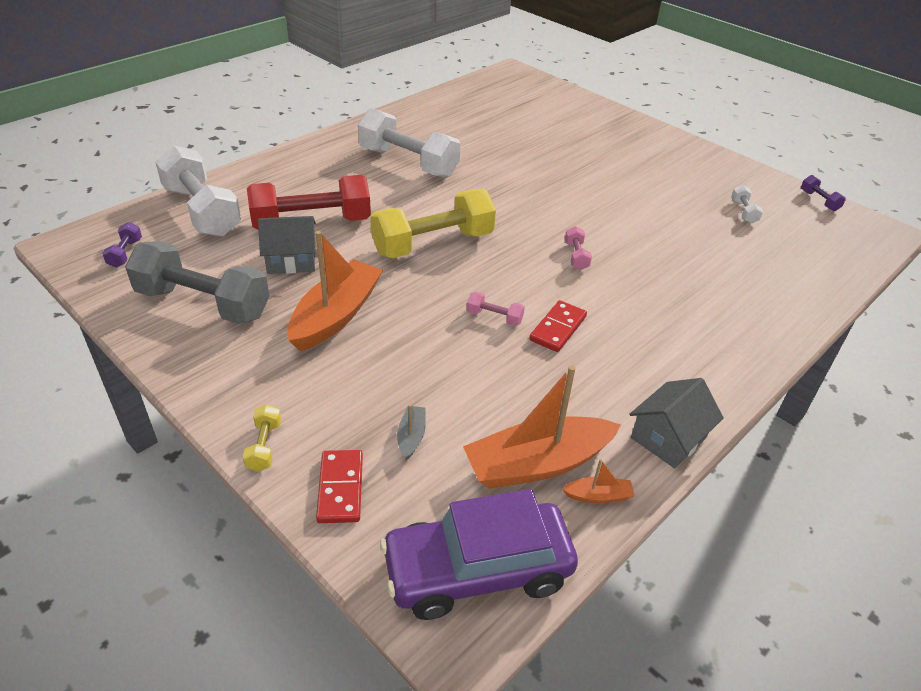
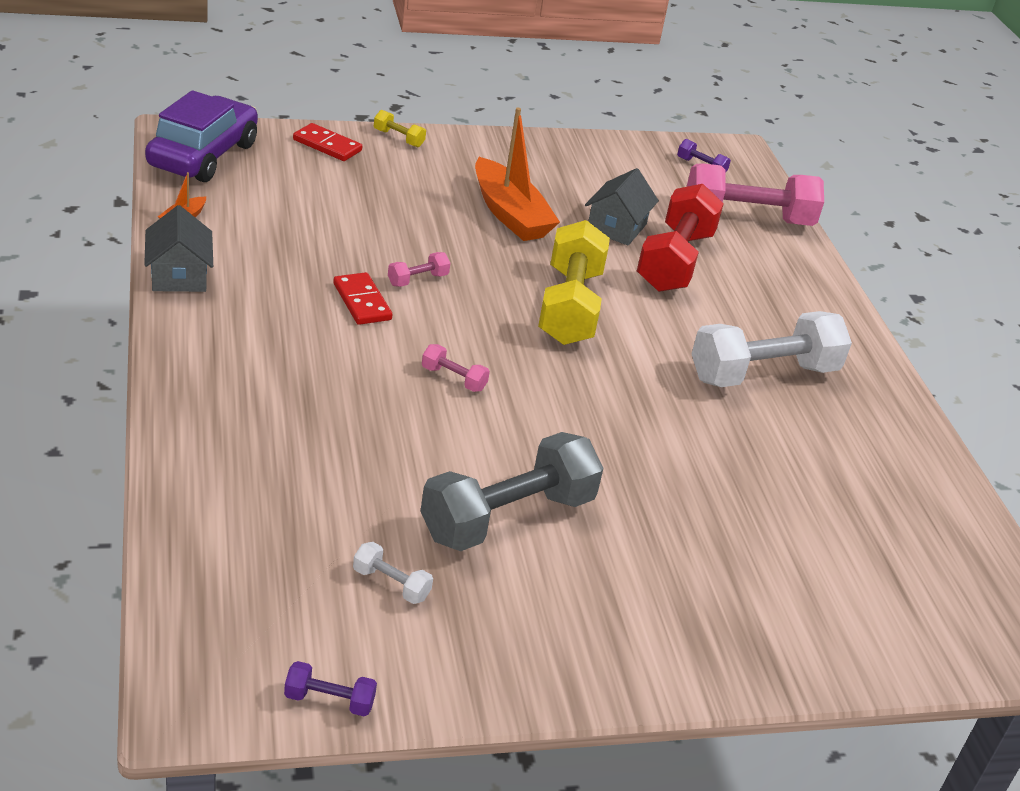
camera: 120 degrees right, 5 degrees down
grey dumbbell [125,241,270,324] -> grey dumbbell moved to [421,432,603,551]
white dumbbell [155,145,241,237] -> pink dumbbell [687,163,824,226]
grey boat [397,405,426,460] -> none
orange boat [463,365,621,489] -> none

